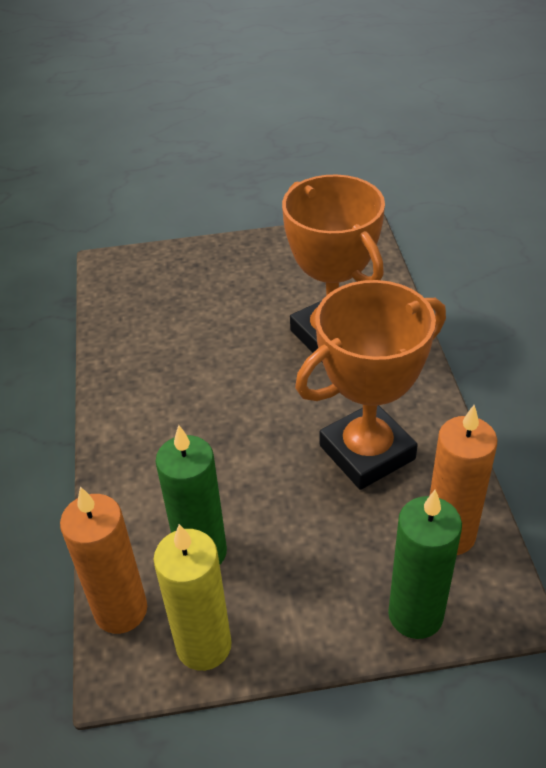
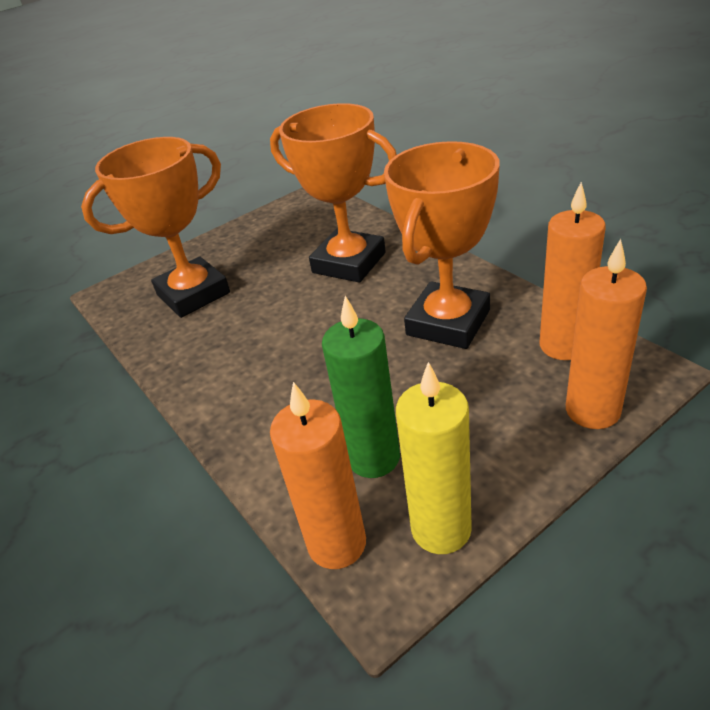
camera: 25 degrees left, 5 degrees down
green candle [388,490,462,639] -> orange candle [566,239,647,429]
none -> orange trophy [81,137,230,318]

